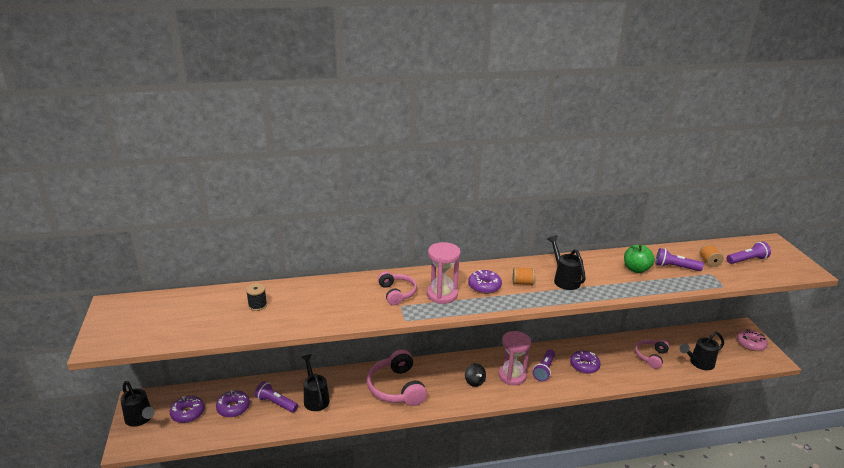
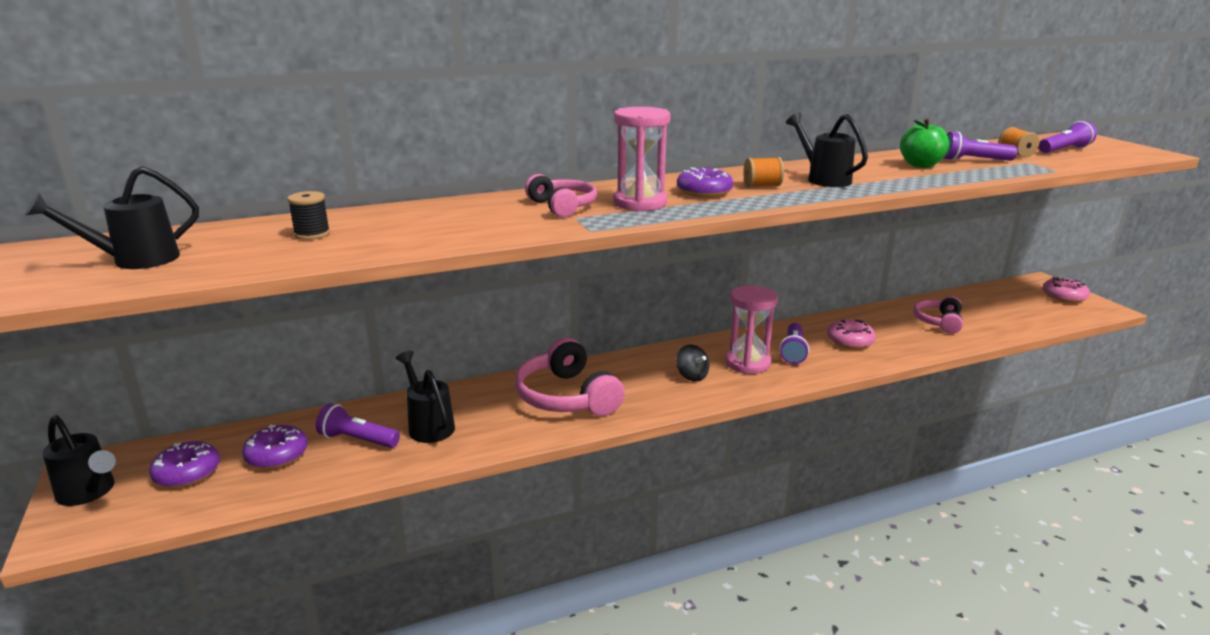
camera: 10 degrees left, 5 degrees down
purple donut [570,350,601,374] -> pink donut [827,319,876,349]
black watering can [680,331,724,370] -> black watering can moved to [25,166,199,269]

